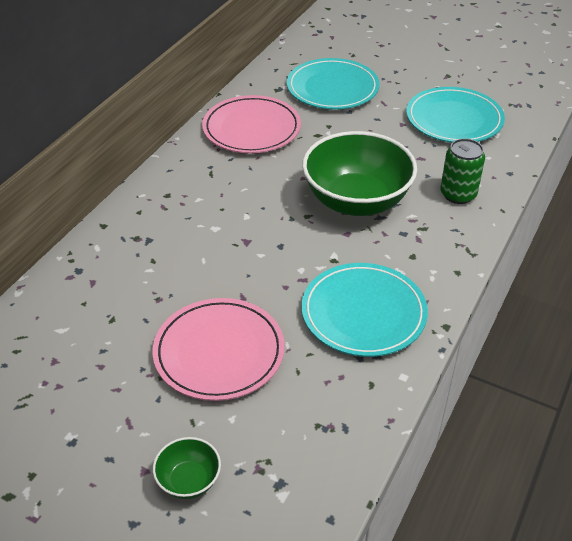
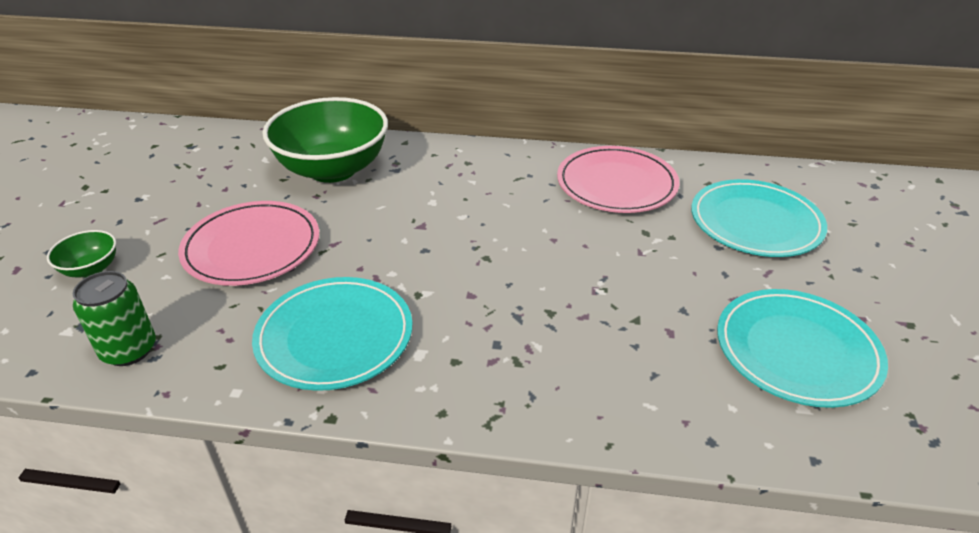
camera: 70 degrees right, 5 degrees down
green bowl [302,131,417,216] -> green bowl moved to [263,97,388,183]
green can [440,139,485,204] -> green can moved to [73,271,156,366]

